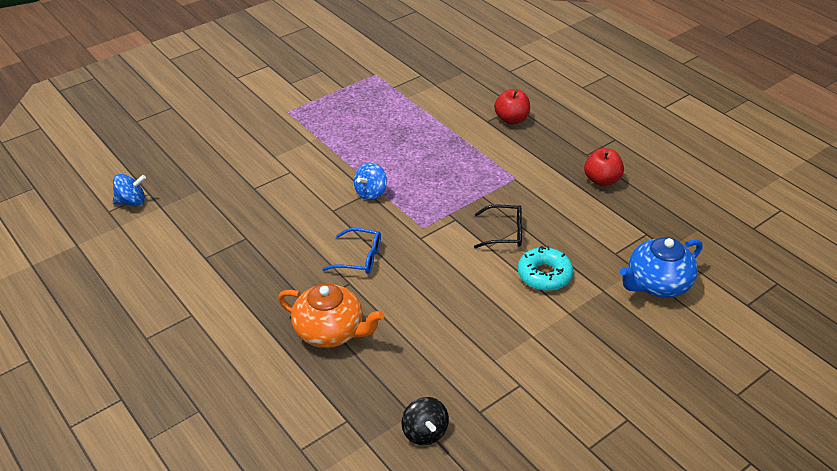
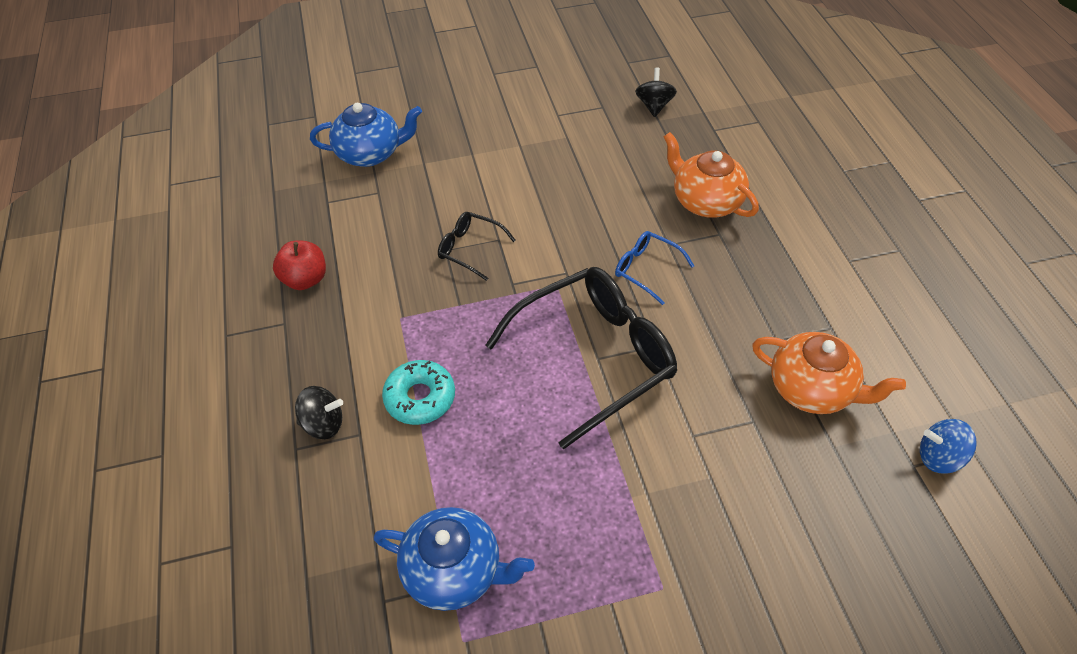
camera: 155 degrees left, 10 degrees up
blue spinning top [354,162,387,200] -> black glasses [485,267,677,449]
red apple [494,89,530,124] -> black spinning top [295,386,343,439]
turquoise donut [518,246,573,291] -> turquoise donut moved to [382,360,455,425]
none -> blue teapot [374,507,535,611]
none -> orange teapot [752,332,906,414]

